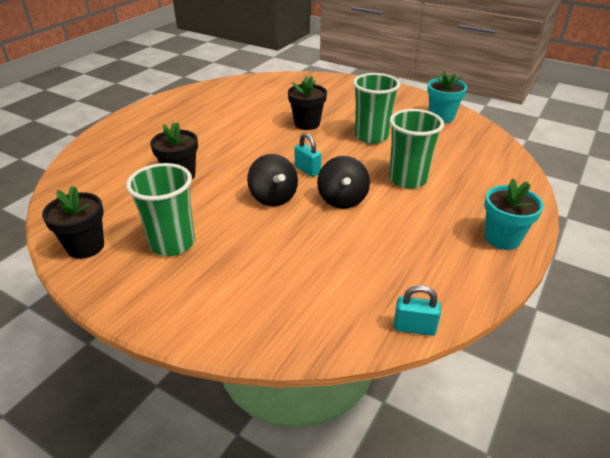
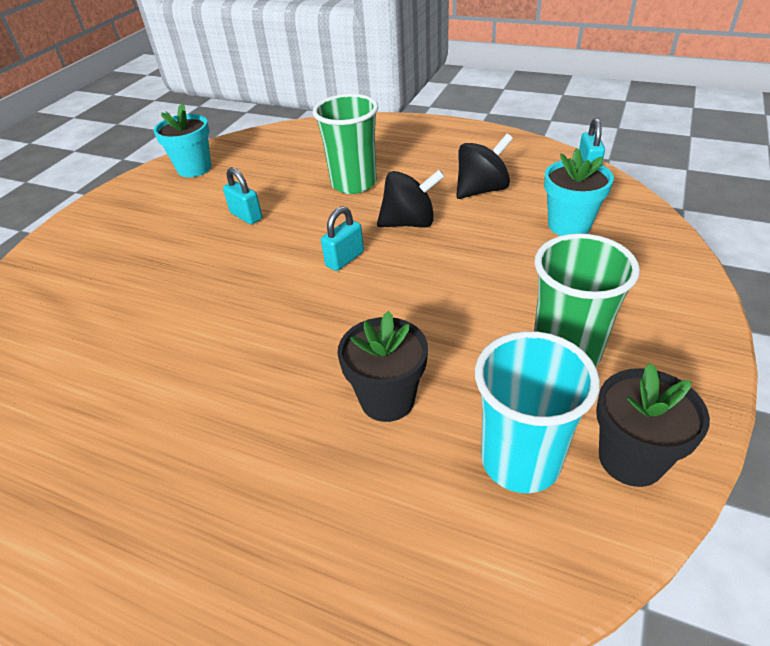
camera: 95 degrees left, 5 degrees up
black spinning top [247,154,298,206] -> black spinning top moved to [456,134,513,199]
black flower pot [288,76,327,130] -> none
green cup [353,73,400,144] -> turquoise padlock [223,167,262,225]
turquoise flower pot [484,179,544,250] -> turquoise flower pot moved to [544,149,614,236]
none -> turquoise cup [475,331,600,493]

